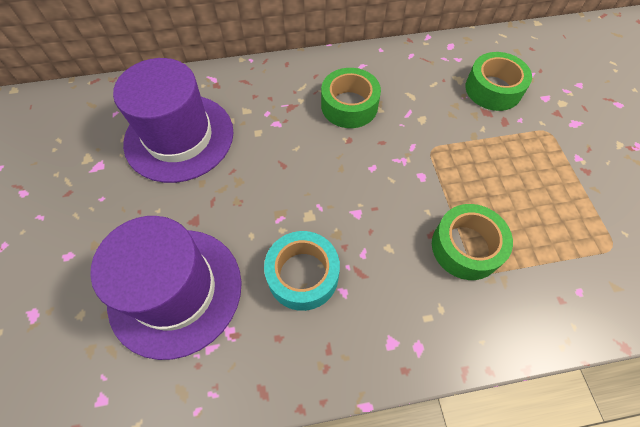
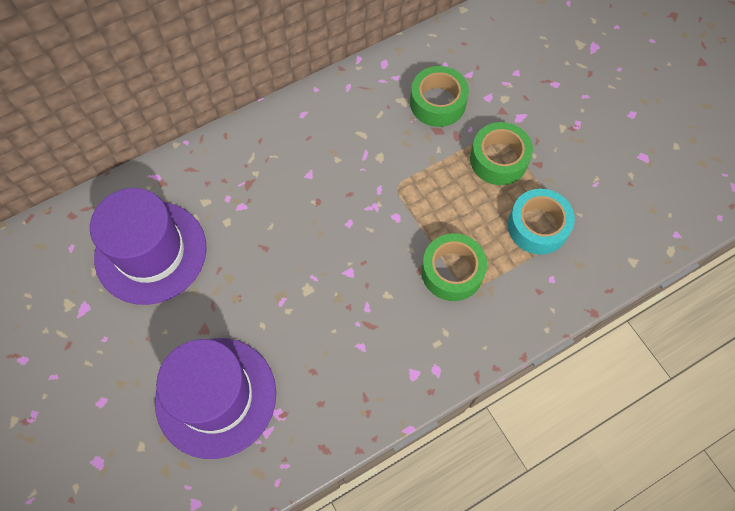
camera: 20 degrees left, 5 degrees up
turquoise tape [264,231,340,311] -> turquoise tape moved to [508,189,575,255]
green tape [321,68,381,128] -> green tape moved to [470,122,533,185]

